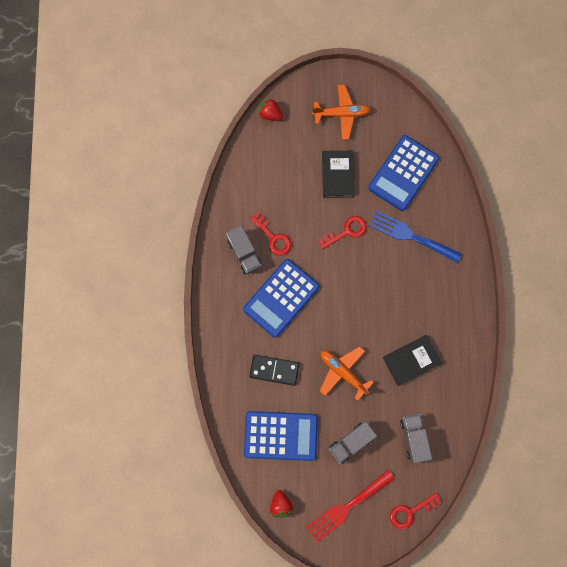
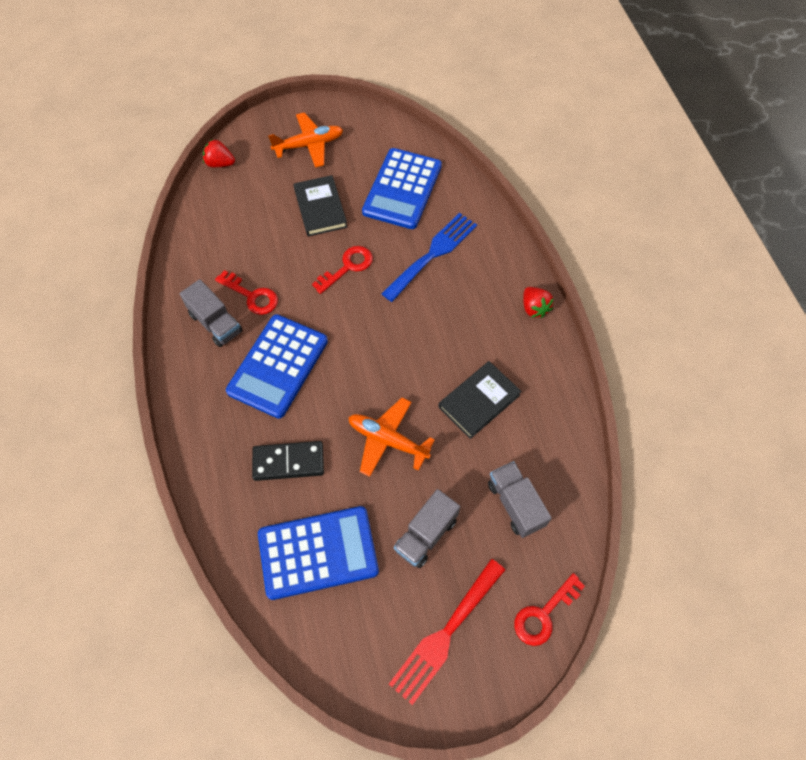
camera: 15 degrees left, 15 degrees down
red strawberry [270,490,293,518] -> red strawberry moved to [523,287,554,318]
blue fork [370,211,462,263] -> blue fork turned 120 degrees clockwise [381,213,477,302]

